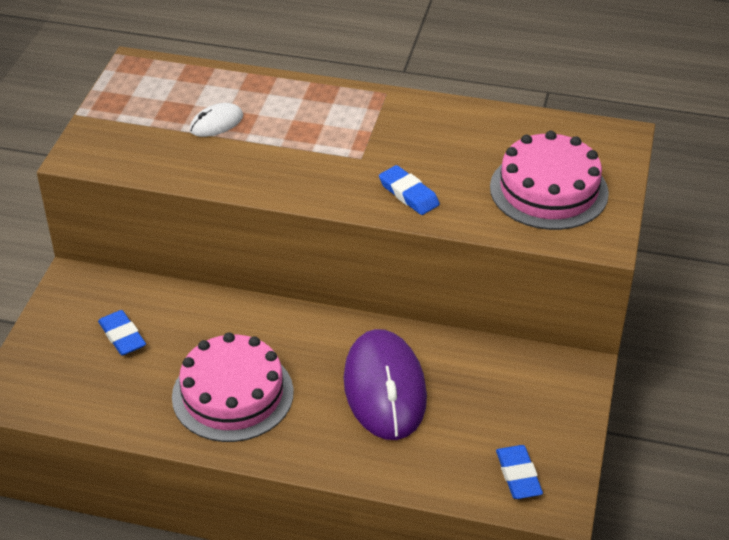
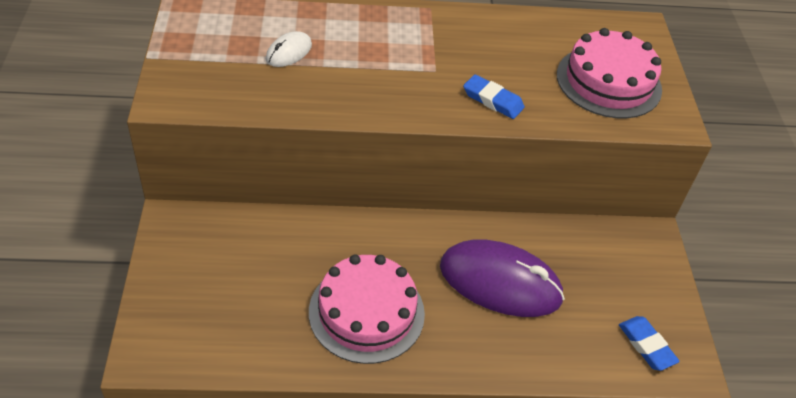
camera: 20 degrees left, 5 degrees up
blue eraser [98,310,146,356] -> none
purple mouse [343,329,427,440] -> purple mouse turned 45 degrees counterclockwise [440,239,565,317]

